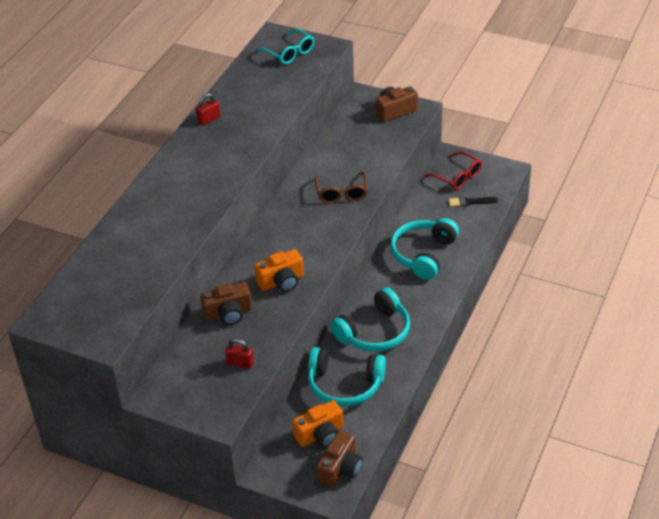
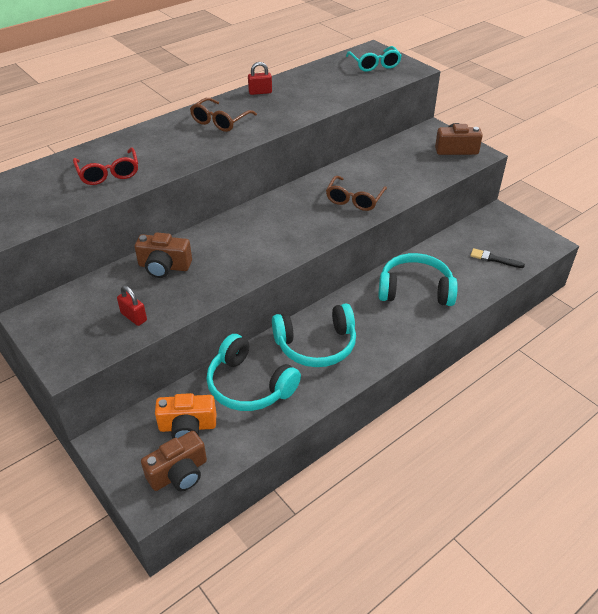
camera: 25 degrees right, 0 degrees up
orange camera [254,249,304,292] -> none
turquoise headphones [390,218,459,280] -> turquoise headphones turned 45 degrees clockwise [378,253,458,306]
red glasses [424,151,482,190] -> red glasses moved to [73,148,138,185]
none -> brown glasses [190,98,257,132]

